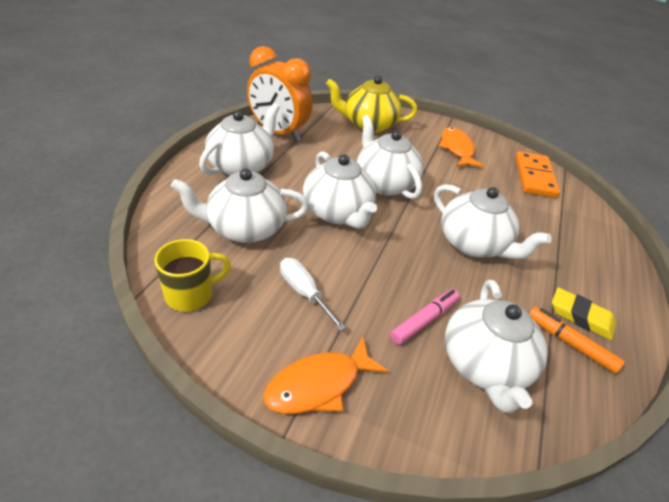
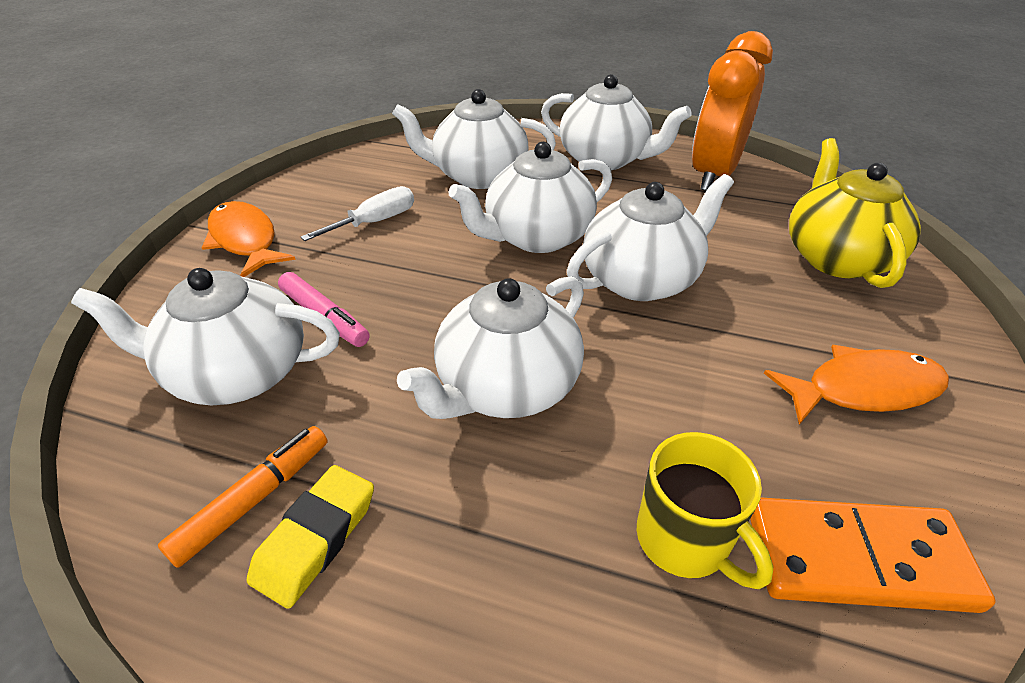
camera: 90 degrees right, 0 degrees up
yellow mug [154,239,231,312] -> yellow mug moved to [637,432,773,589]
white teapot [171,169,309,243] -> white teapot turned 75 degrees counterclockwise [392,89,556,189]

